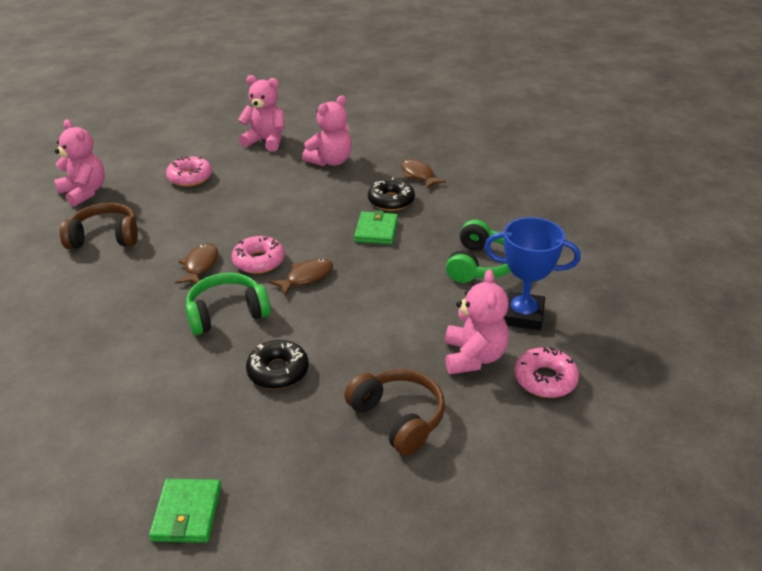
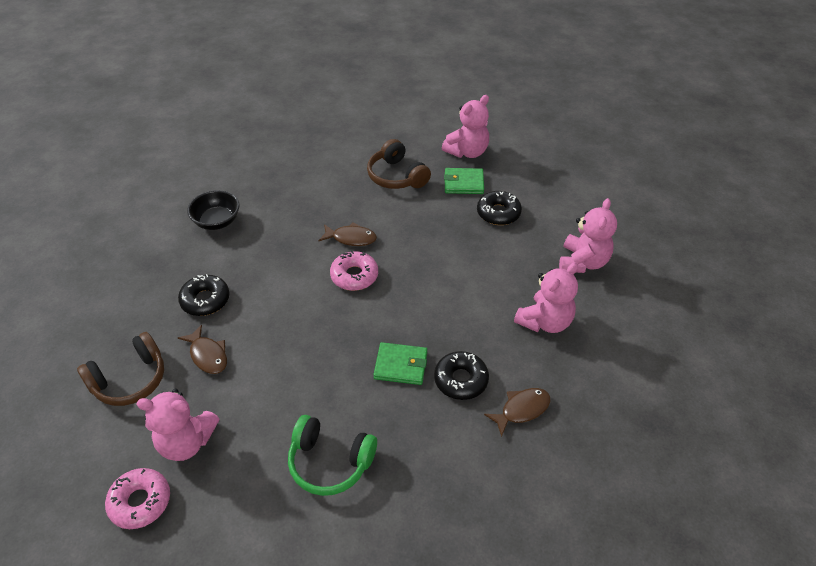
camera: 90 degrees right, 10 degrees up
brown headphones [60,203,138,249] -> brown headphones turned 150 degrees clockwise [367,139,431,189]
green wallet [149,479,221,543] -> green wallet moved to [444,168,484,194]
pink donut [166,156,212,187] -> black donut [477,191,522,225]
green headphones [185,273,271,335] -> none
brown fish [269,258,333,296] -> brown fish moved to [178,325,227,374]
pink teddy bear [302,95,352,167] -> pink teddy bear turned 90 degrees counterclockwise [514,262,578,333]
blue trophy [484,217,581,330] -> none
none -> black bowl [187,190,240,230]

